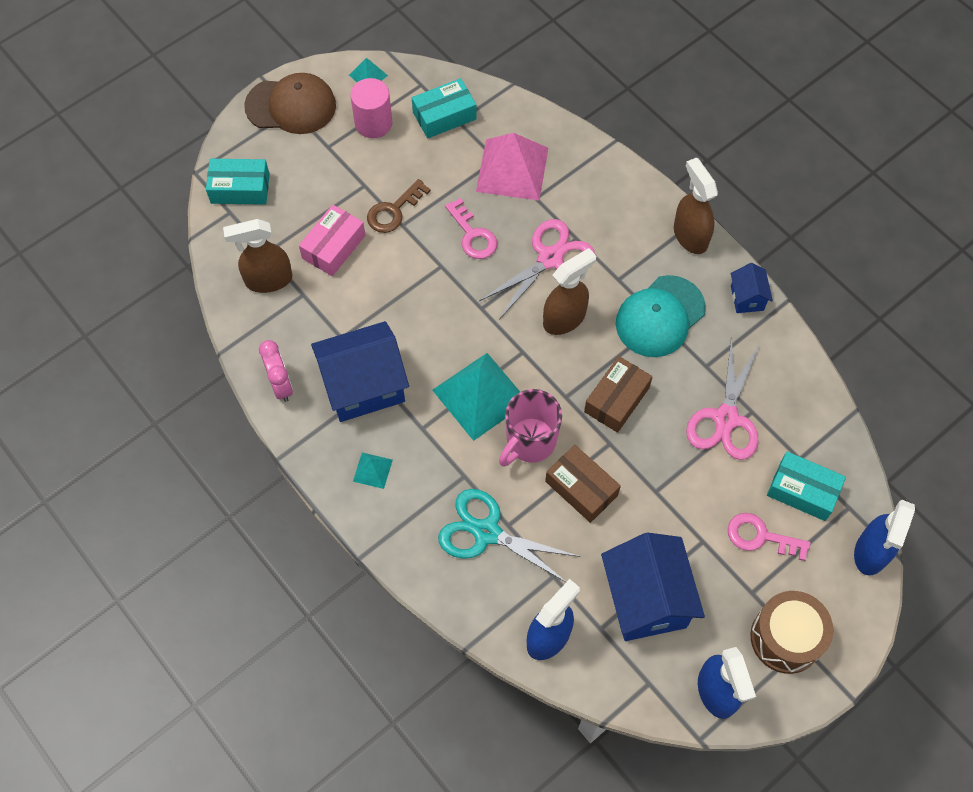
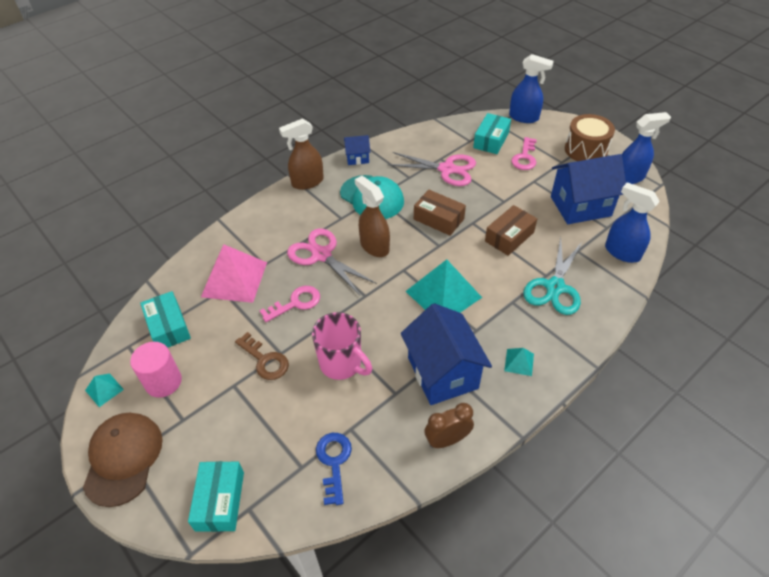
camera: 90 degrees left, 15 degrees down
brown spray bottle [223,219,292,293] -> blue key [316,433,352,505]
pink clock [259,340,293,402] -> brown clock [424,403,474,448]
pink box [299,205,365,276] -> none
pink mug [499,389,562,467] -> pink mug moved to [312,312,372,380]

